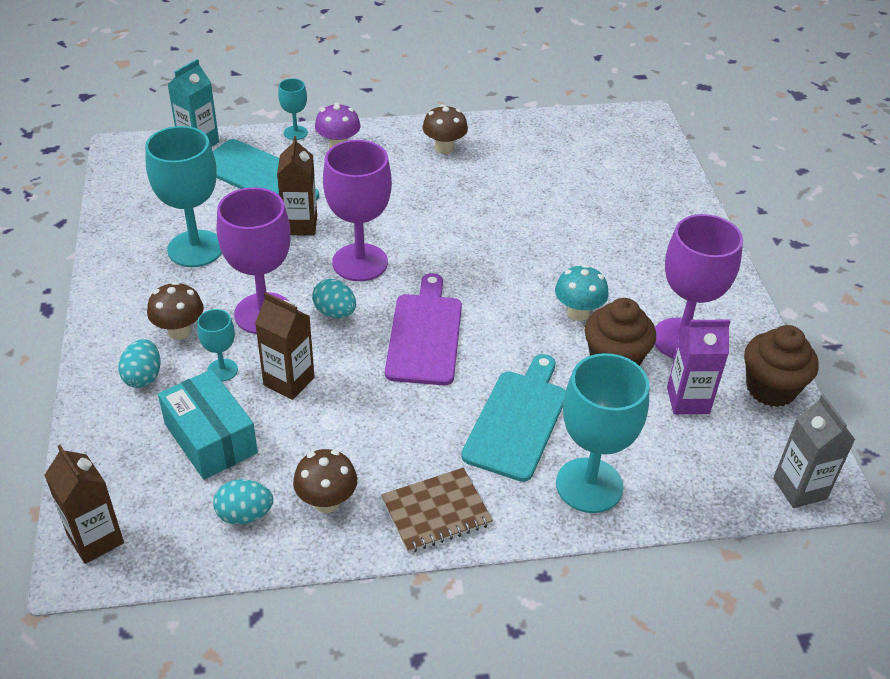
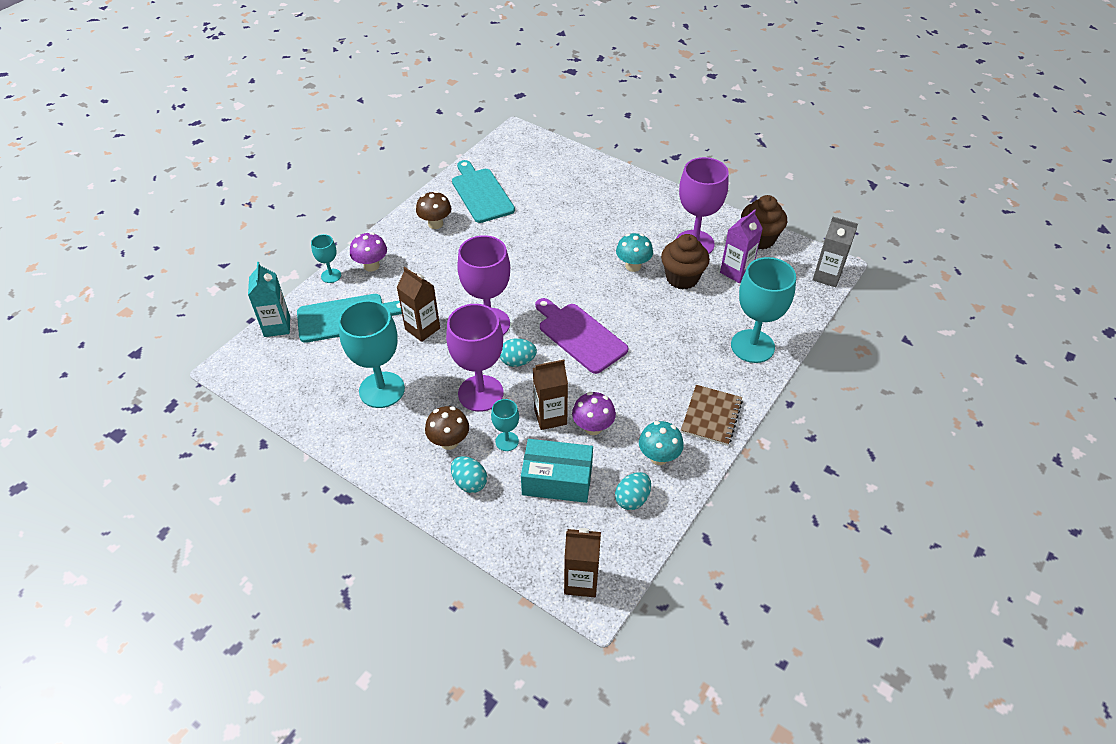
camera: 45 degrees left, 5 degrees up
brown mushroom [293,449,357,513] -> turquoise mushroom [639,421,684,465]
turquoise cutting board [461,354,566,482] -> turquoise cutting board moved to [452,160,515,223]
none -> purple mushroom [572,392,616,435]

